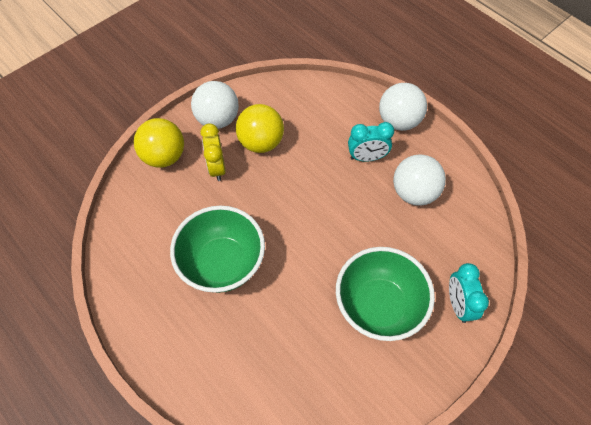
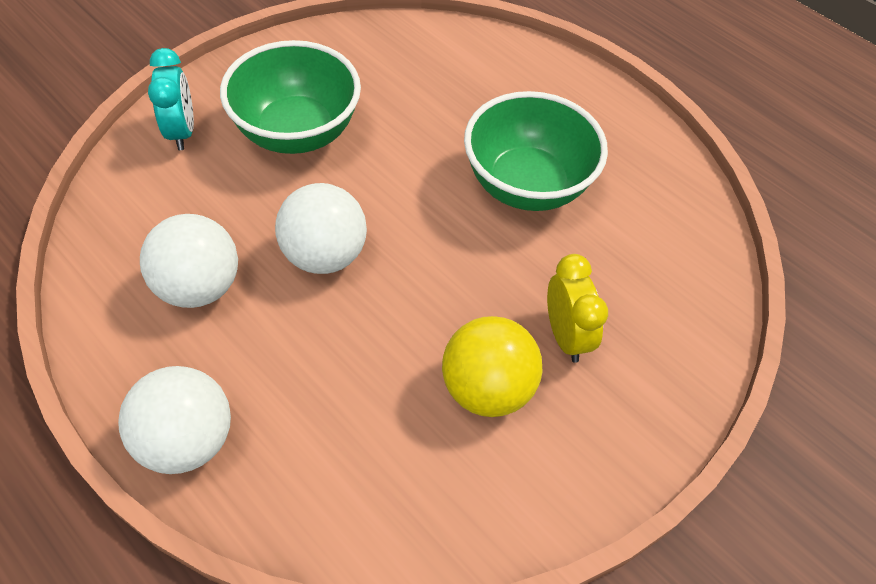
camera: 175 degrees right, 5 degrees down
yellow ball [134,118,184,168] -> none
white ball [191,81,239,129] -> white ball moved to [275,183,367,274]
turquoise clock [348,122,394,162] -> none

